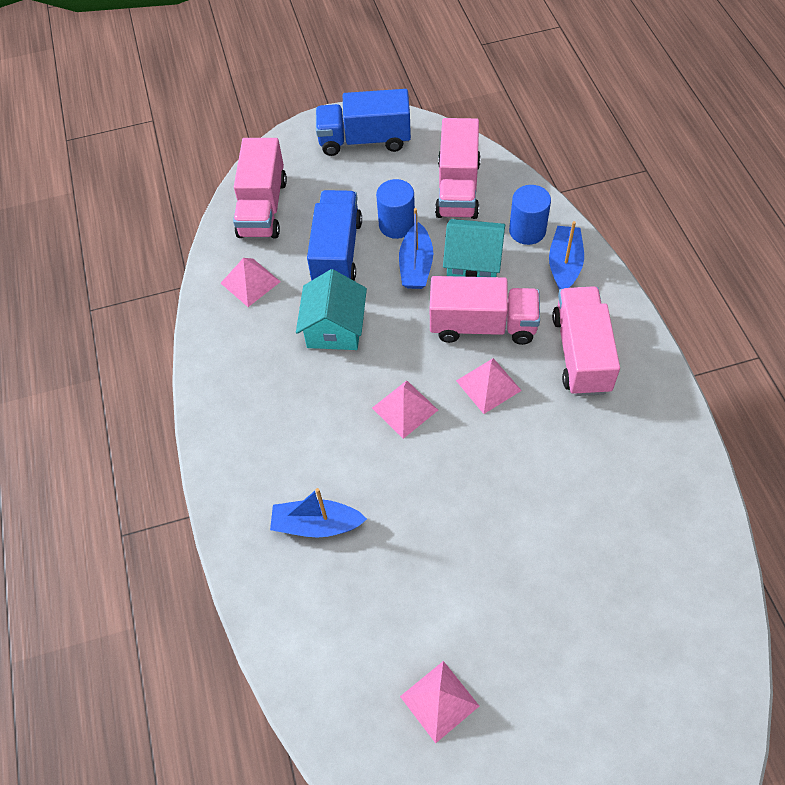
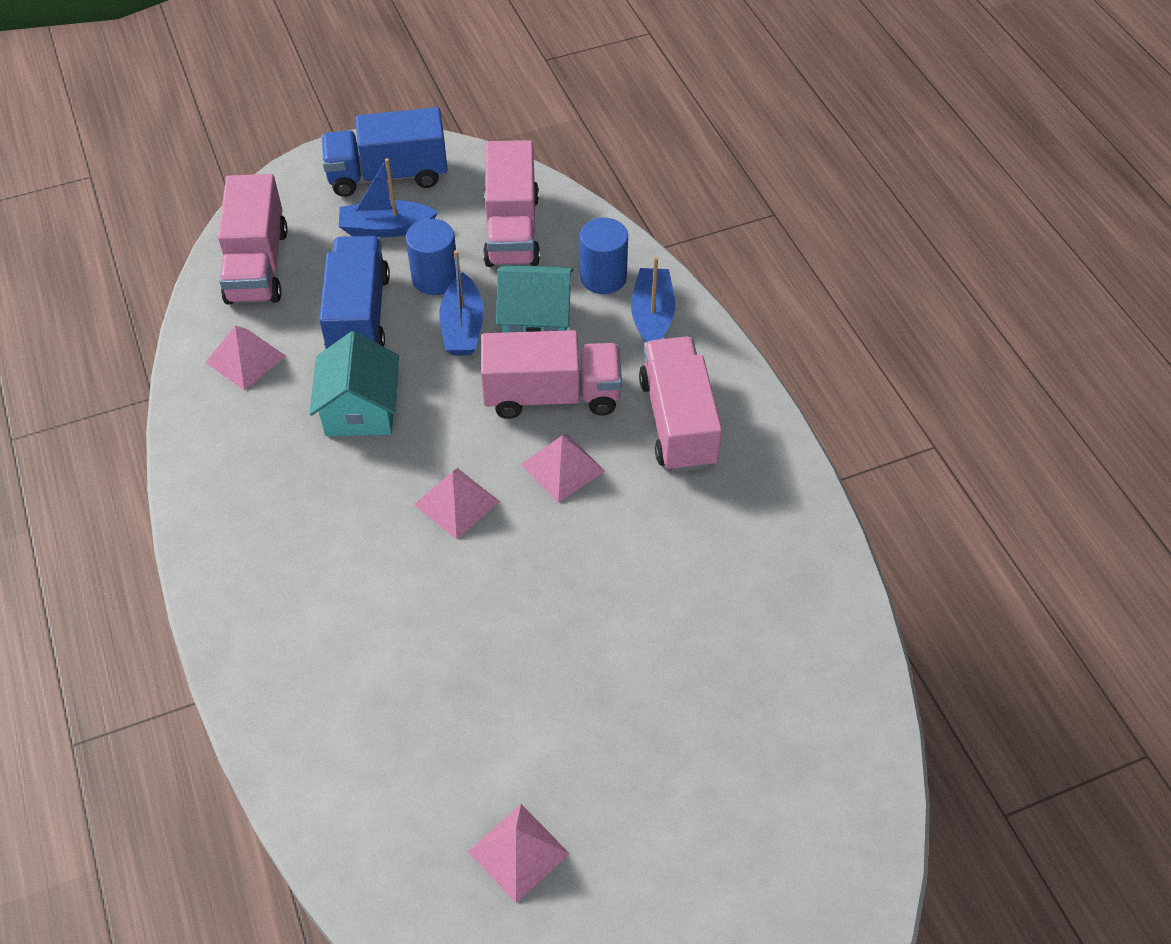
camera: 10 degrees left, 5 degrees down
blue boat [270,488,367,538] -> blue boat moved to [339,158,438,237]

